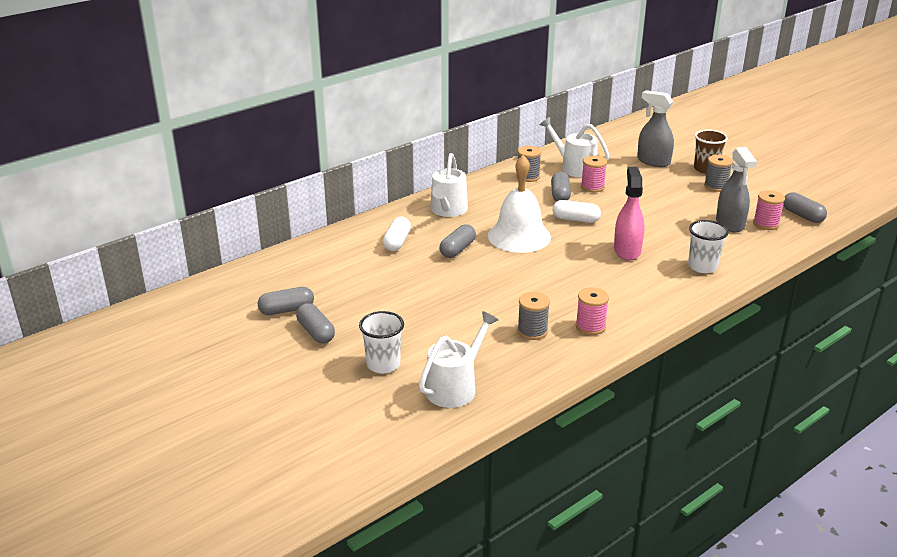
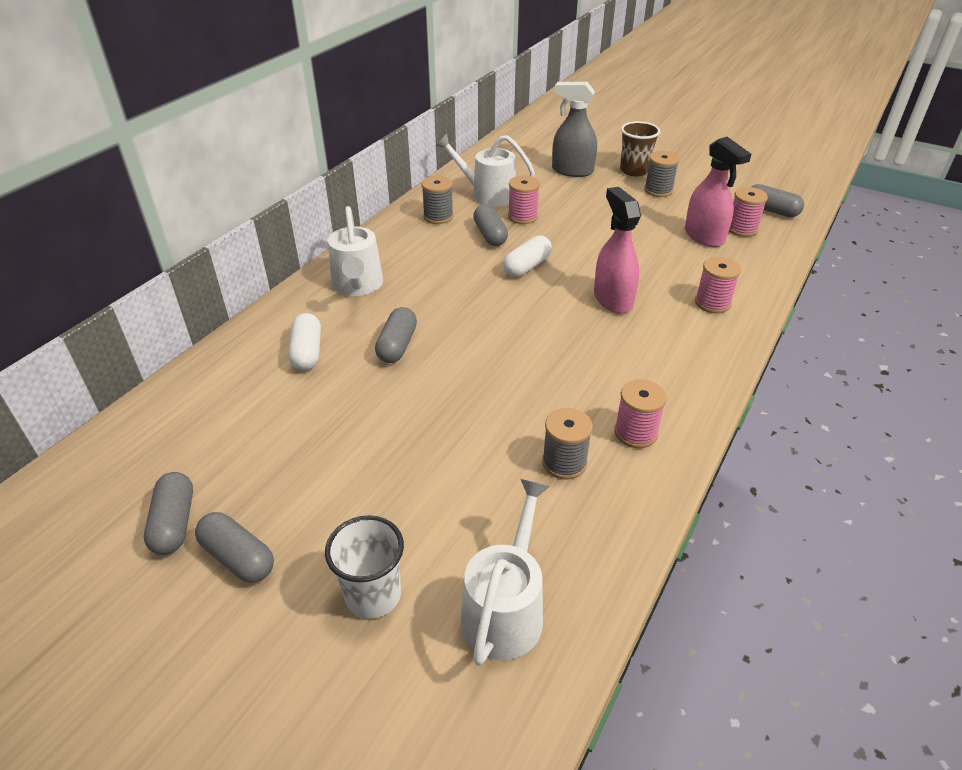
camera: 20 degrees left, 10 degrees up
grey capsule [258,287,314,315] -> grey capsule turned 60 degrees counterclockwise [144,472,193,555]
white bell [488,155,551,253] -> none
white capsule [553,200,601,223] -> white capsule turned 45 degrees counterclockwise [503,235,552,277]
white cup [688,220,729,273] -> pink spool [695,257,741,313]
grey spray bottle [716,147,757,232] -> pink spray bottle [685,137,751,247]

